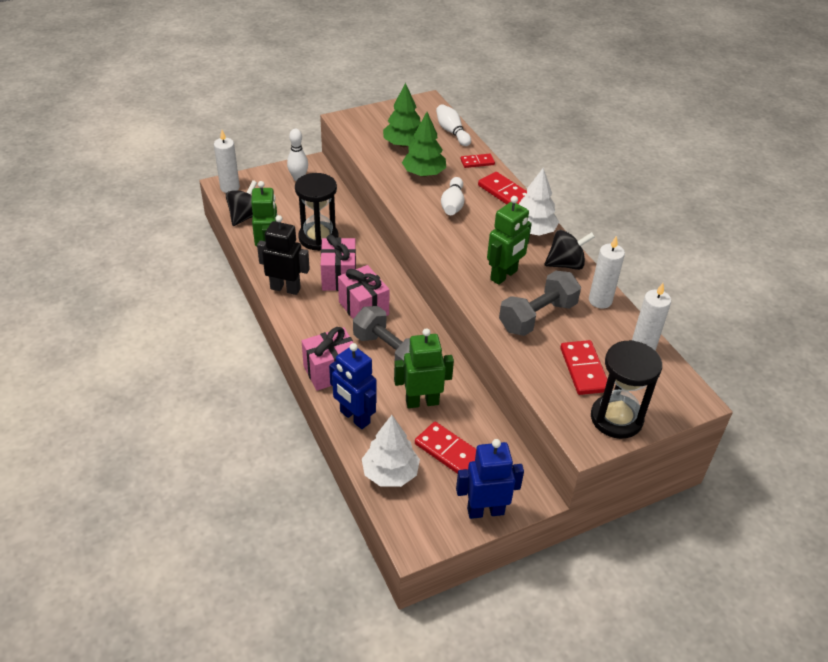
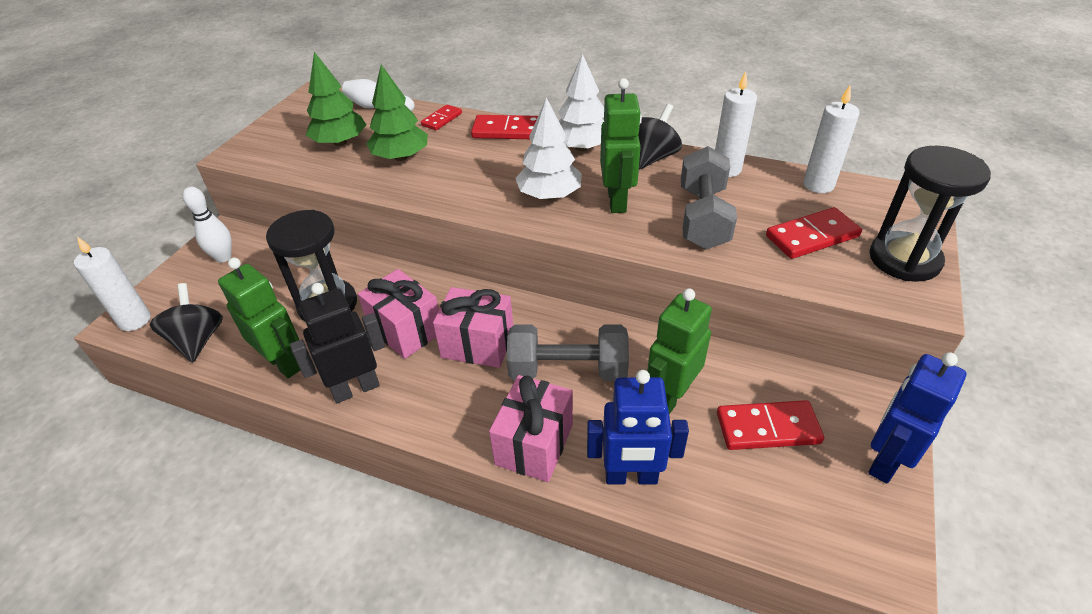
camera: 40 degrees left, 0 degrees up
white tree [362,415,420,487] -> white tree moved to [515,98,582,200]
white bowling pin [441,177,464,215] -> none
red domino [560,340,608,395] -> red domino turned 60 degrees counterclockwise [766,207,862,259]

